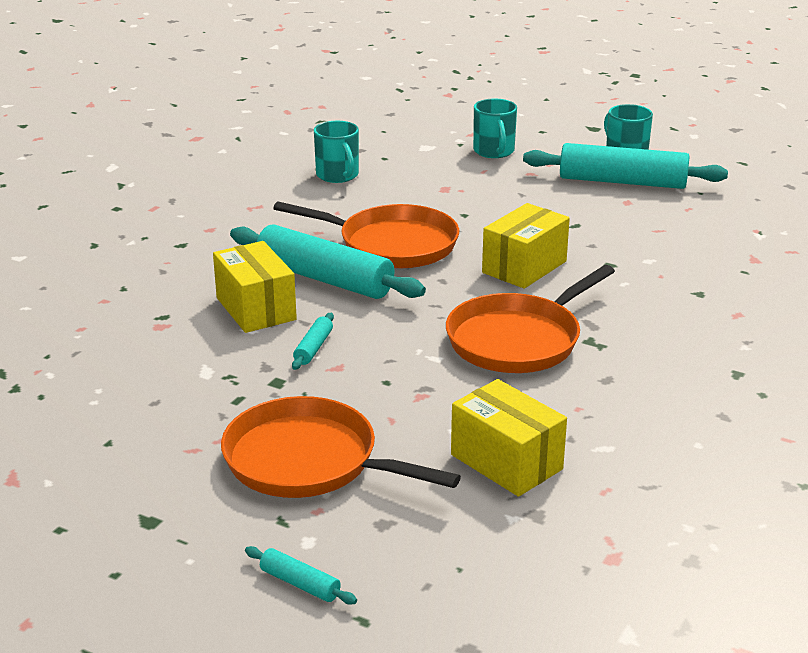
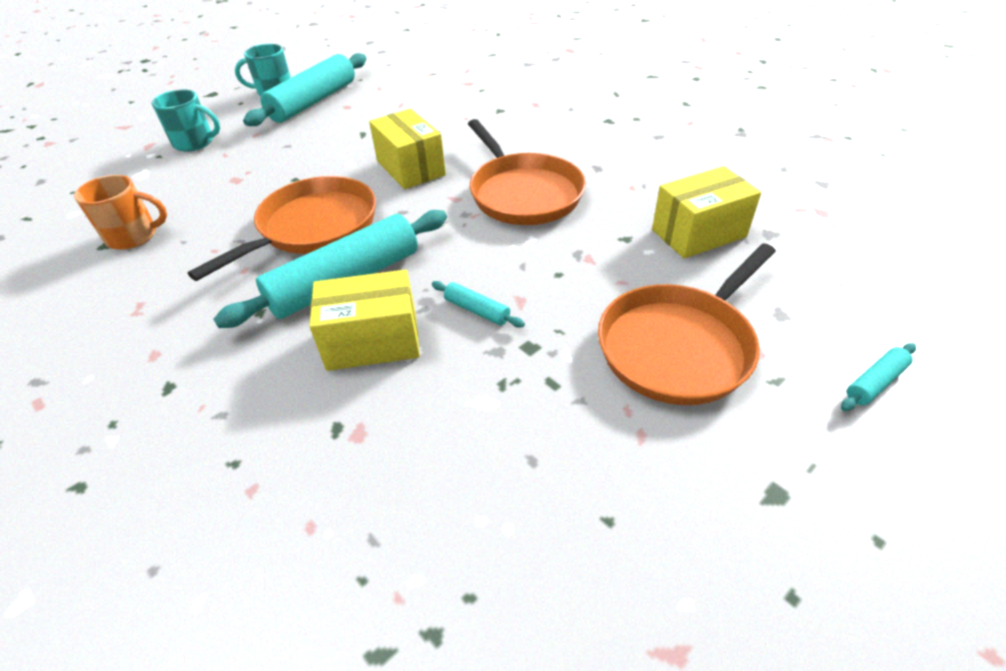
camera: 70 degrees left, 15 degrees up
turquoise mug [314,121,359,183] -> orange mug [74,175,167,250]

